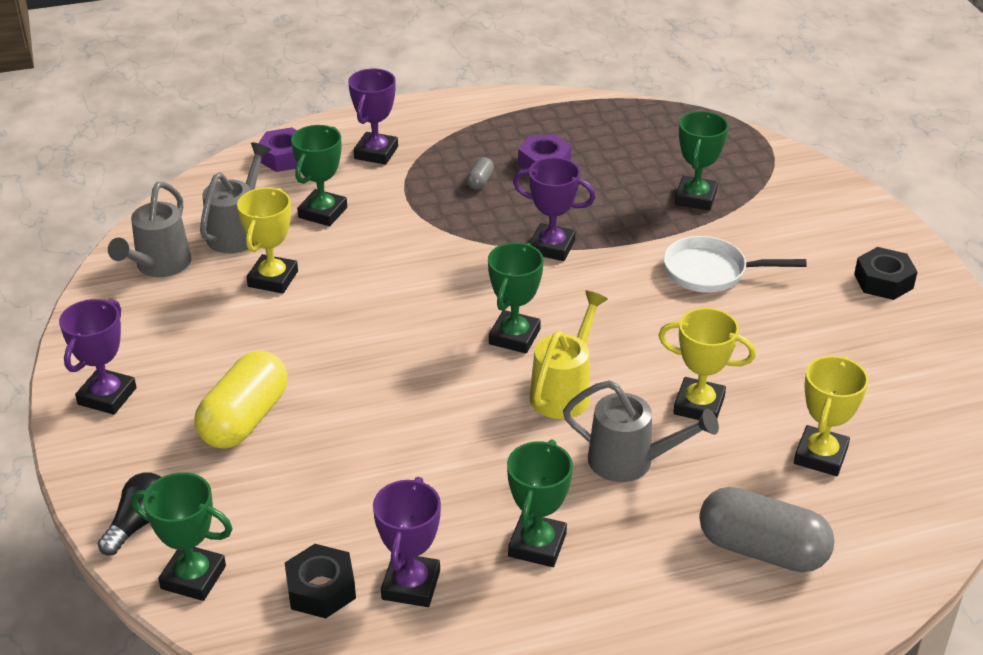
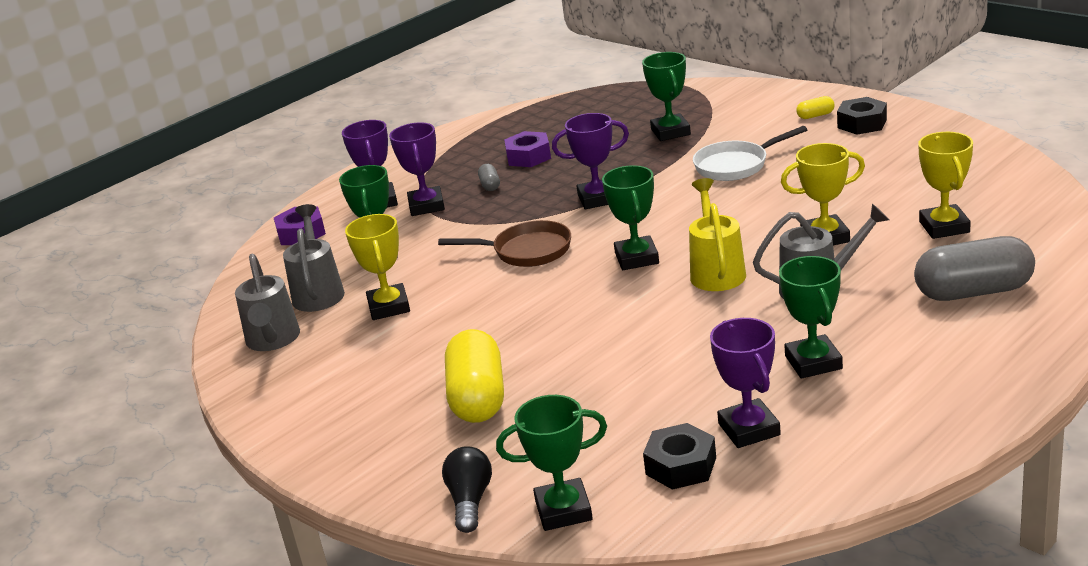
camera: 25 degrees left, 10 degrees down
purple trophy [59,299,137,415] -> purple trophy moved to [389,122,445,216]
none -> brown pan [438,220,571,267]
none -> yellow capsule [796,96,834,119]

